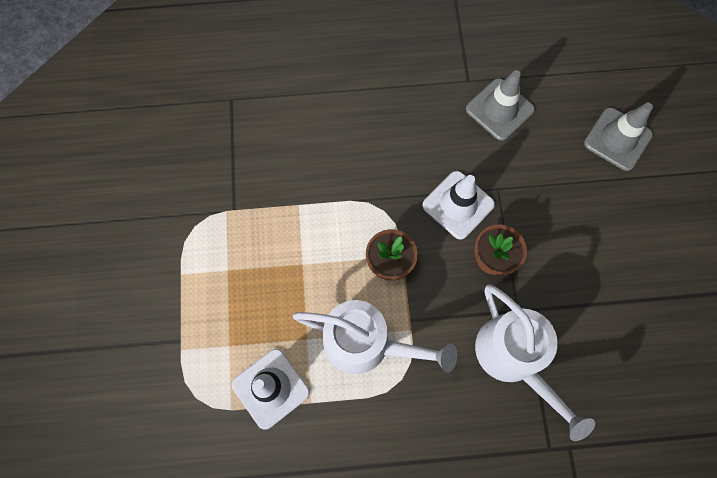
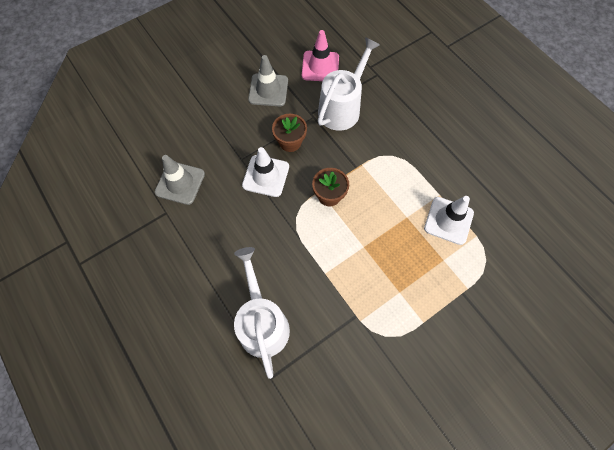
camera: 120 degrees left, 5 degrees down
white watering can [293,300,457,374] -> white watering can moved to [234,247,290,379]
grey traffic cone [584,103,653,171] -> grey traffic cone moved to [248,55,288,106]
none -> pink traffic cone [302,30,339,81]

